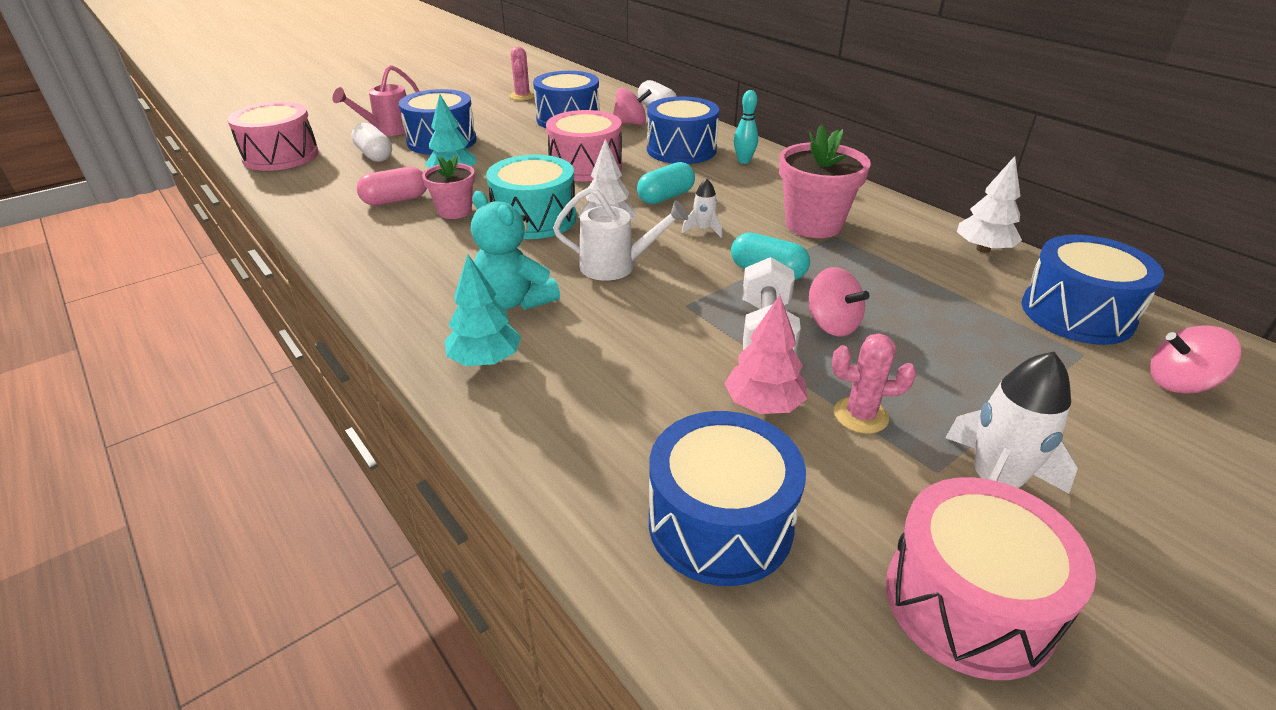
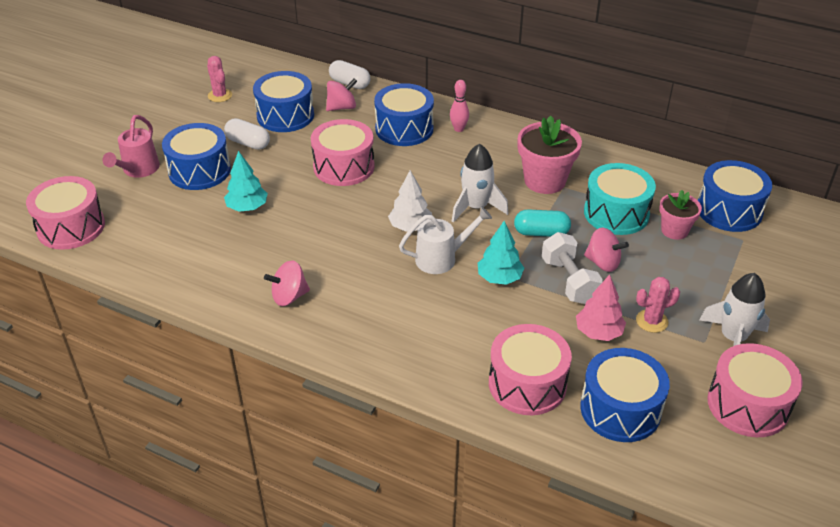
camera: 25 degrees left, 5 degrees up
white capsule [351,123,392,162] -> white capsule moved to [224,118,270,150]
pink capsule [357,167,427,206] -> none
pink flower pot [422,155,475,219] -> pink flower pot moved to [659,190,702,240]
turquoise tree [445,255,521,366] -> turquoise tree moved to [478,221,524,285]
turquoise teddy bear [471,191,560,310] -> none
turquoise drum [486,155,577,239] -> turquoise drum moved to [584,163,656,235]
turquoise capsule [637,162,695,204] -> none
white rocket [682,179,722,238] -> white rocket [452,144,509,223], size x1.91
turquoise bowling pin [734,90,758,164] -> pink bowling pin [450,80,469,132]
white tree [957,156,1022,253] -> none
pink spinning top [1150,325,1241,394] -> pink spinning top moved to [264,261,310,306]
none -> pink drum [489,324,572,415]

